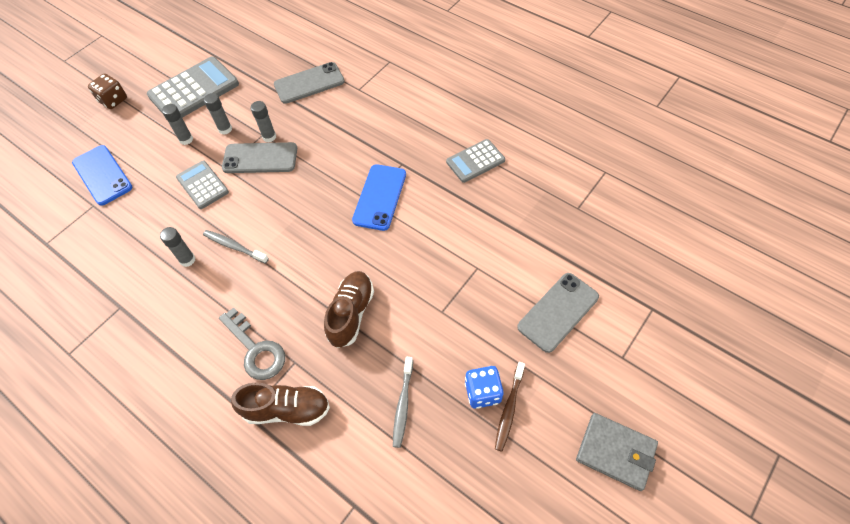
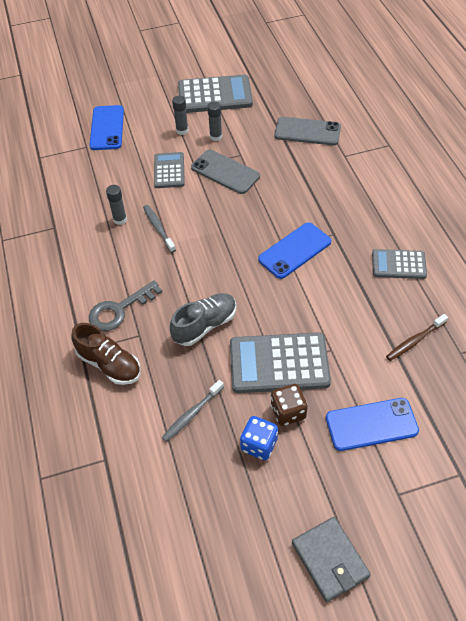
camera: 35 degrees right, 5 degrees down
brown dice [88,74,127,109] -> brown dice moved to [271,384,308,426]
grey key [219,307,285,380] -> grey key turned 60 degrees clockwise [89,280,162,331]
grey glue stick [251,101,276,142] -> none
brown shoe [324,271,374,348] -> grey shoe [170,293,236,346]
brown toothbrush [495,362,525,452] -> brown toothbrush moved to [386,314,448,361]
grey phone [517,273,599,353] -> blue phone [326,398,419,451]
none -> grey calculator [230,332,331,393]

